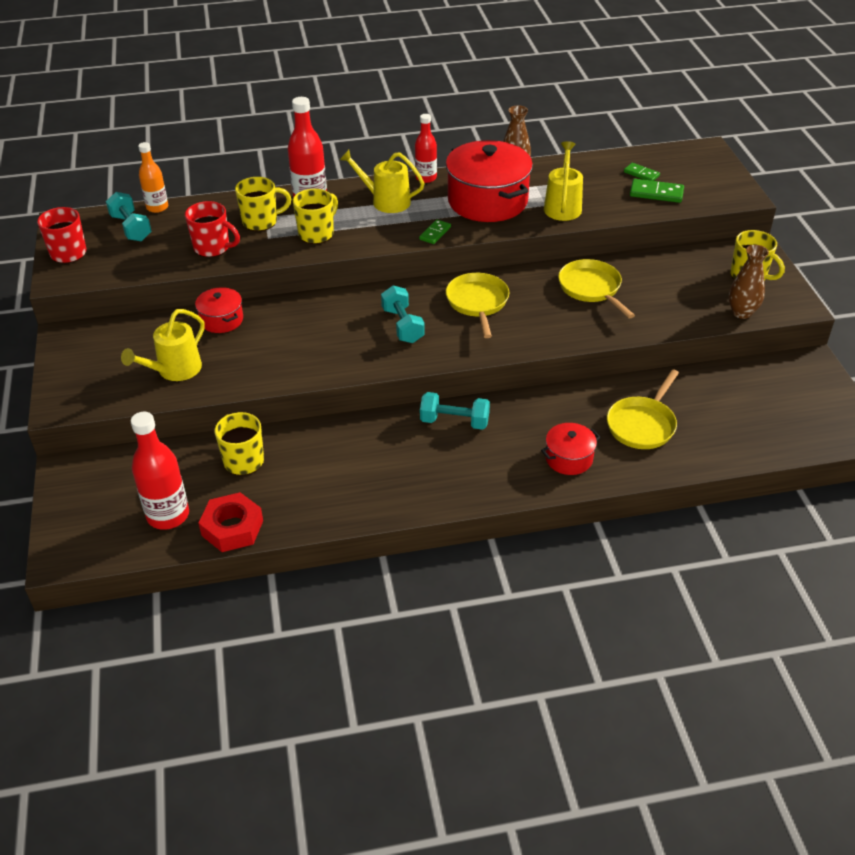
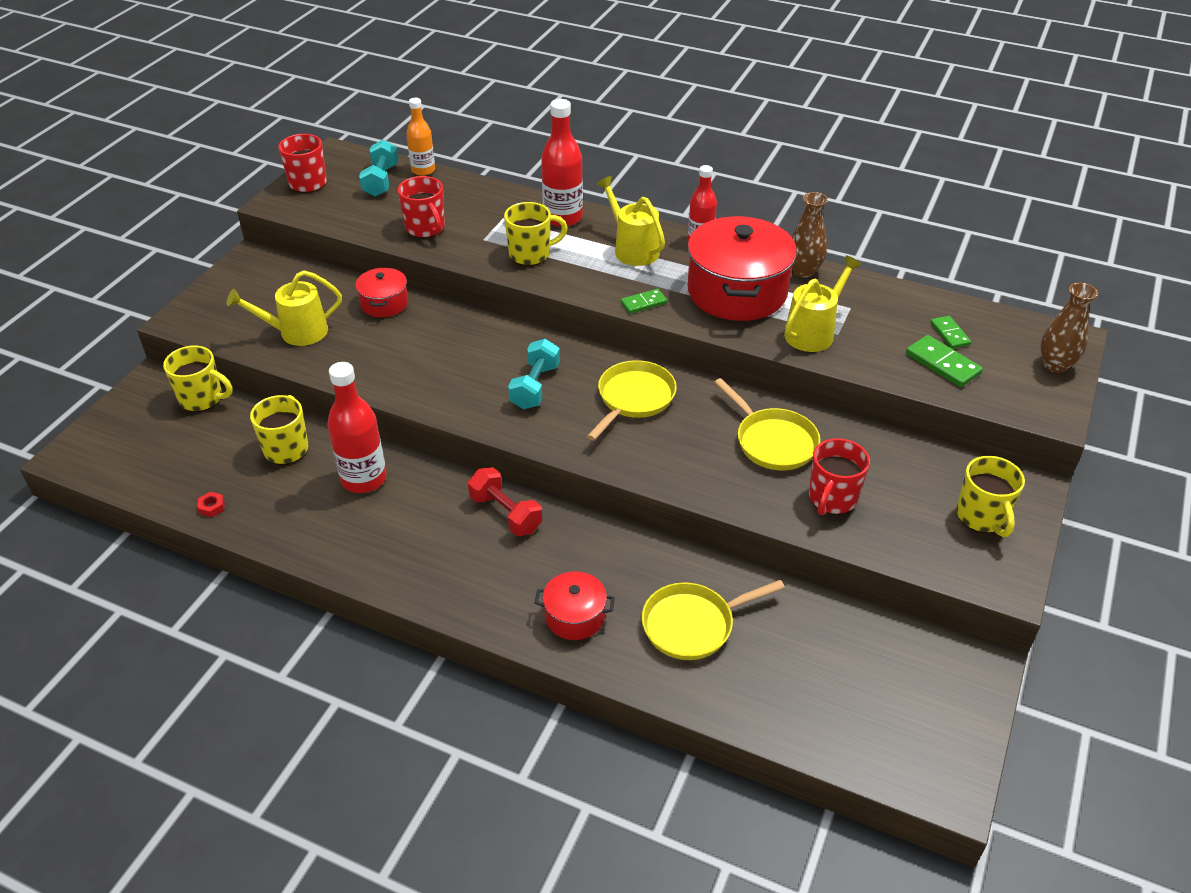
camera: 35 degrees right, 0 degrees up
red bottle [131,412,189,530] -> red bottle moved to [327,362,386,493]
red nut [199,492,263,552] -> red nut [198,492,224,517], size x0.40
yellow mug [235,177,291,231] -> yellow mug moved to [163,346,233,412]
turquoise dumbbell [420,392,490,430] -> red dumbbell [468,467,542,536]
yellow pan [558,259,635,318] -> yellow pan turned 135 degrees clockwise [714,378,820,470]
brown vase [729,245,769,319] -> brown vase moved to [1040,283,1098,373]
none -> red mug [809,438,870,515]

